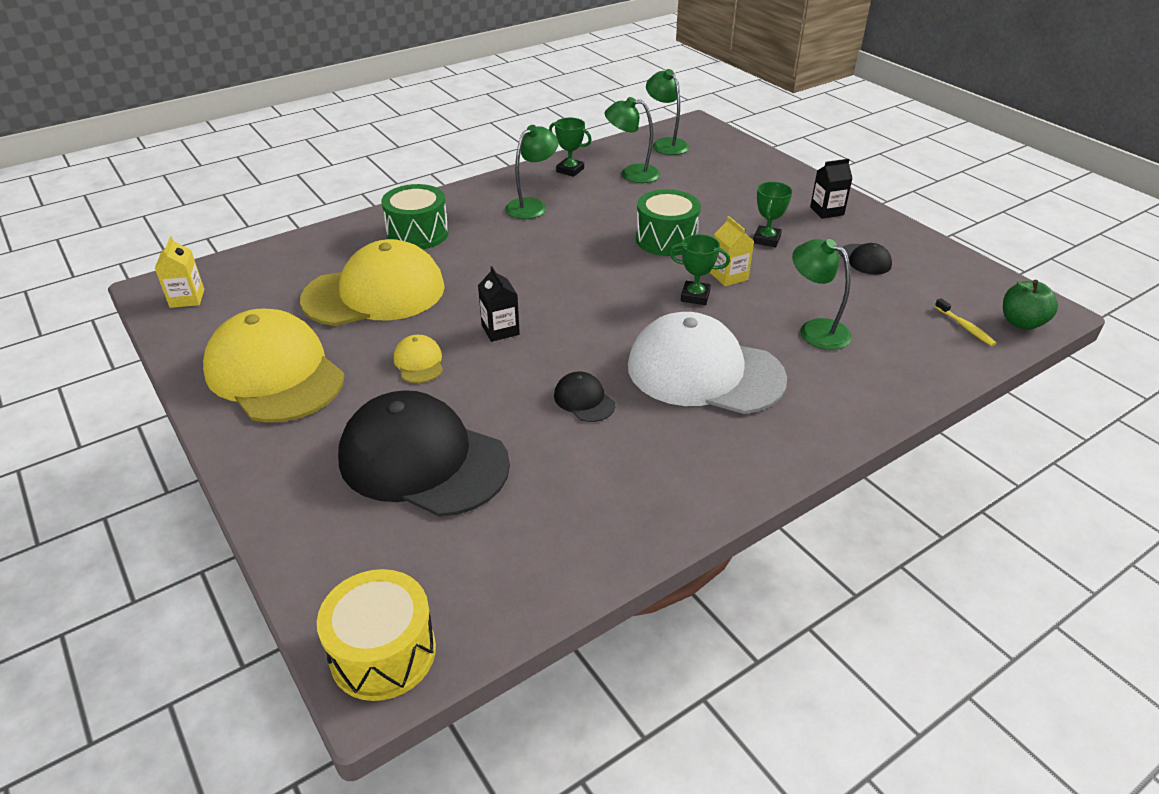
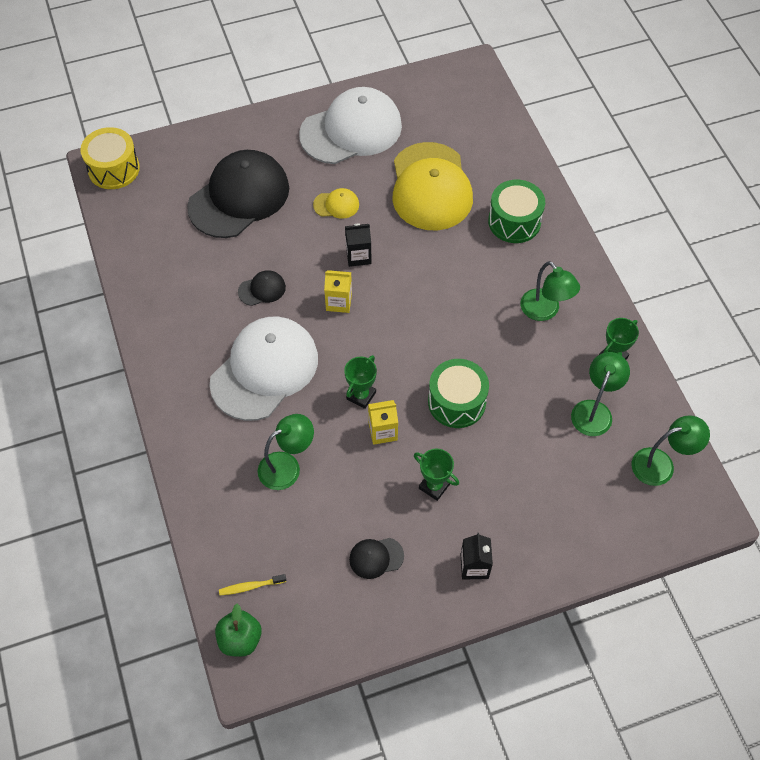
camera: 105 degrees right, 20 degrees up
yellow carton [155,236,204,308] -> yellow carton moved to [324,270,352,313]
yellow cap [203,309,345,423] -> white cap [299,87,402,164]

